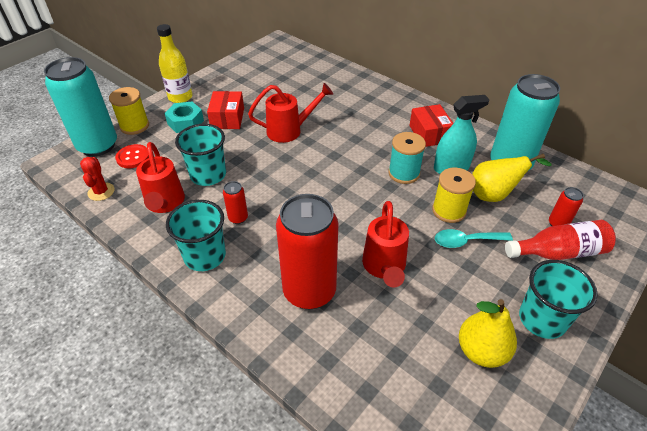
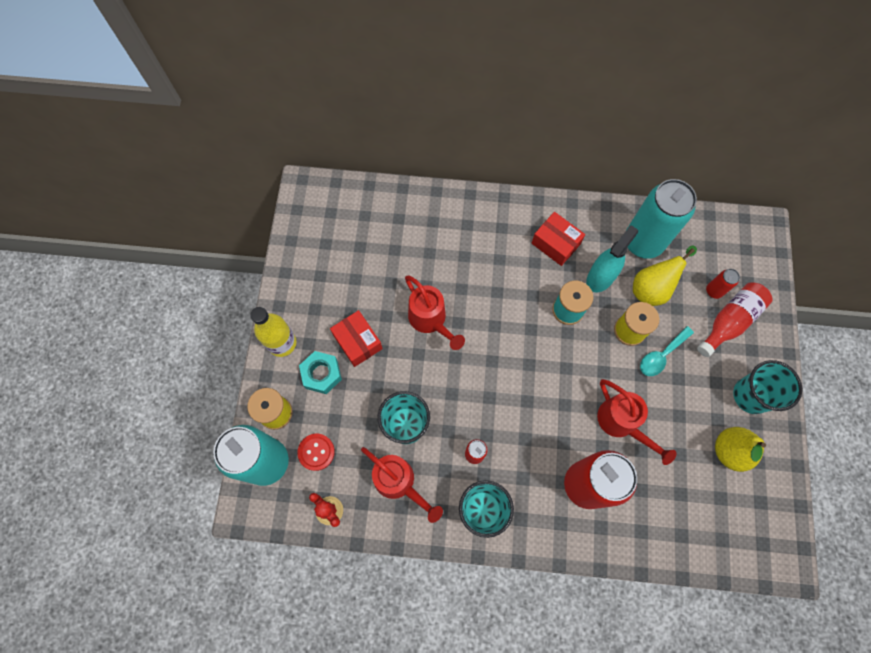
camera: 35 degrees left, 25 degrees up
red watering can [248,83,333,143] -> red watering can turned 105 degrees clockwise [405,275,465,350]

